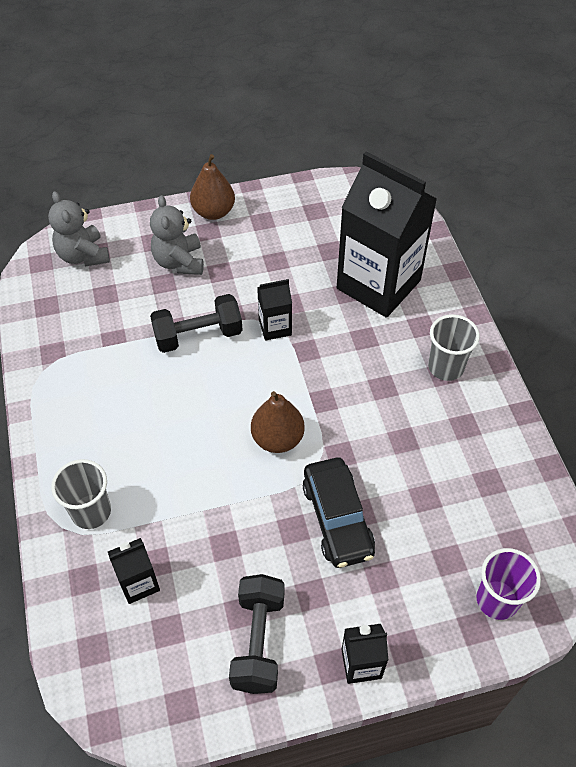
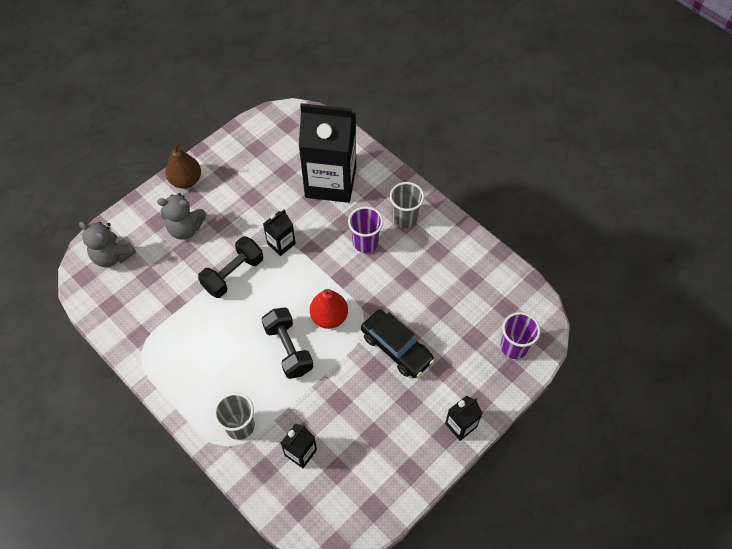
camera: 30 degrees left, 5 degrees up
grey teddy bear [150,195,204,275] -> grey teddy bear turned 45 degrees counterclockwise [157,193,207,240]
black dumbbell [229,574,285,694] -> black dumbbell moved to [261,307,313,379]
brown pear [251,391,305,453] -> red pear [310,289,348,329]
none -> purple cup [348,207,383,253]

